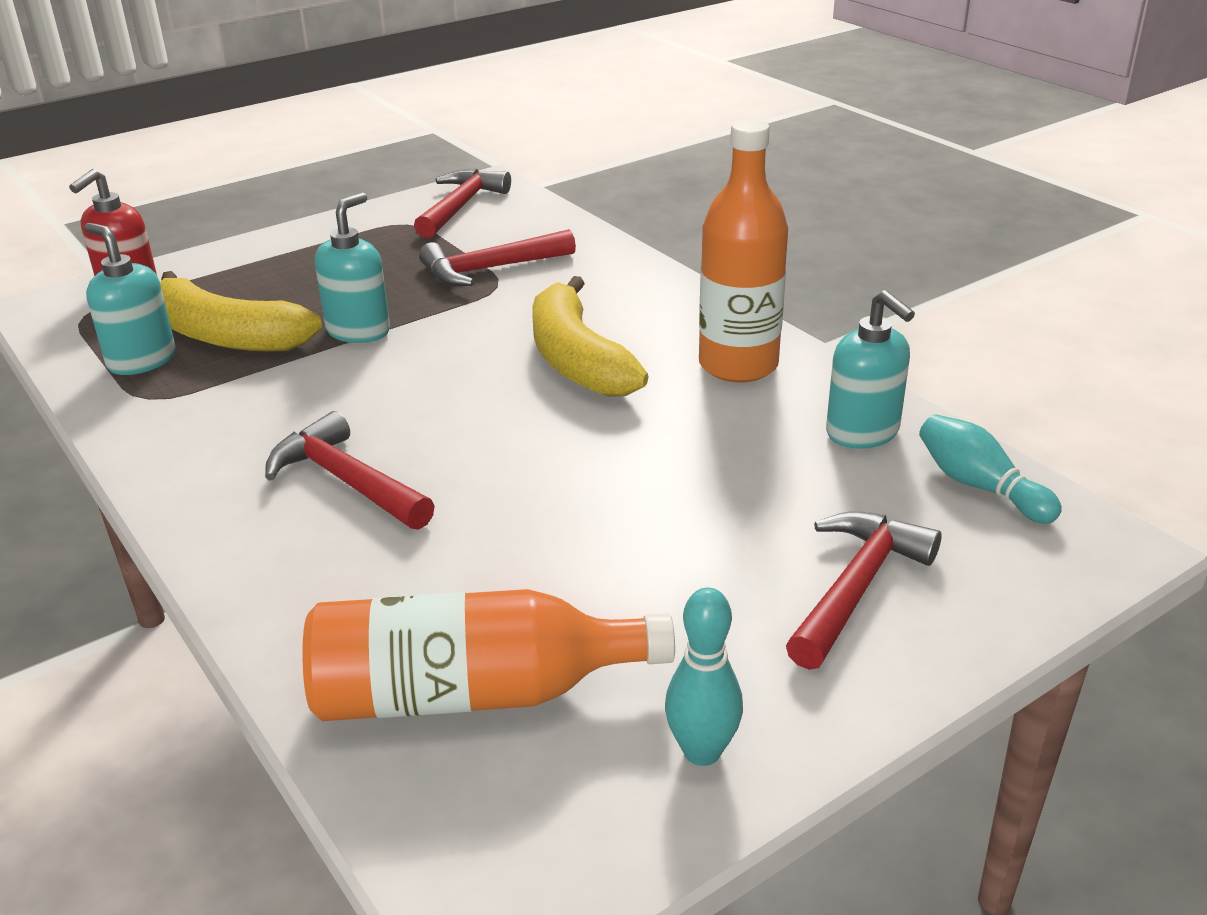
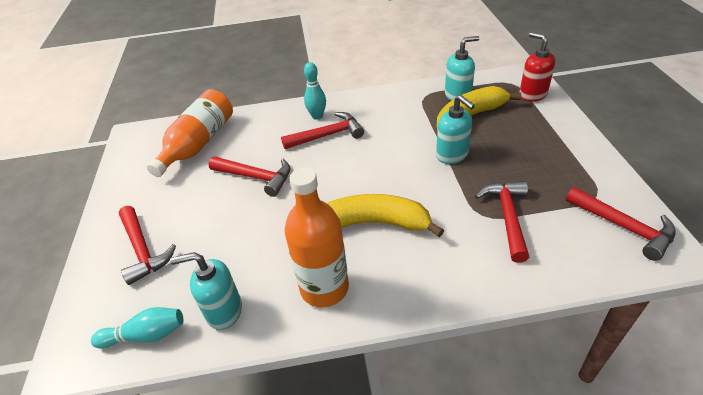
camera: 120 degrees right, 10 degrees up
turquoise bowling pin [665,588,743,766] -> turquoise bowling pin moved to [304,62,326,120]
none -> red hammer [209,156,290,197]

